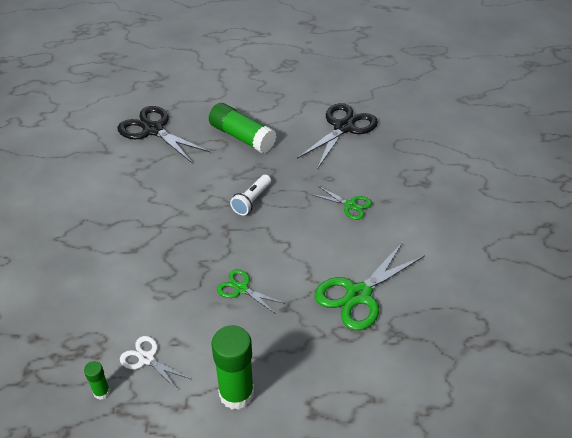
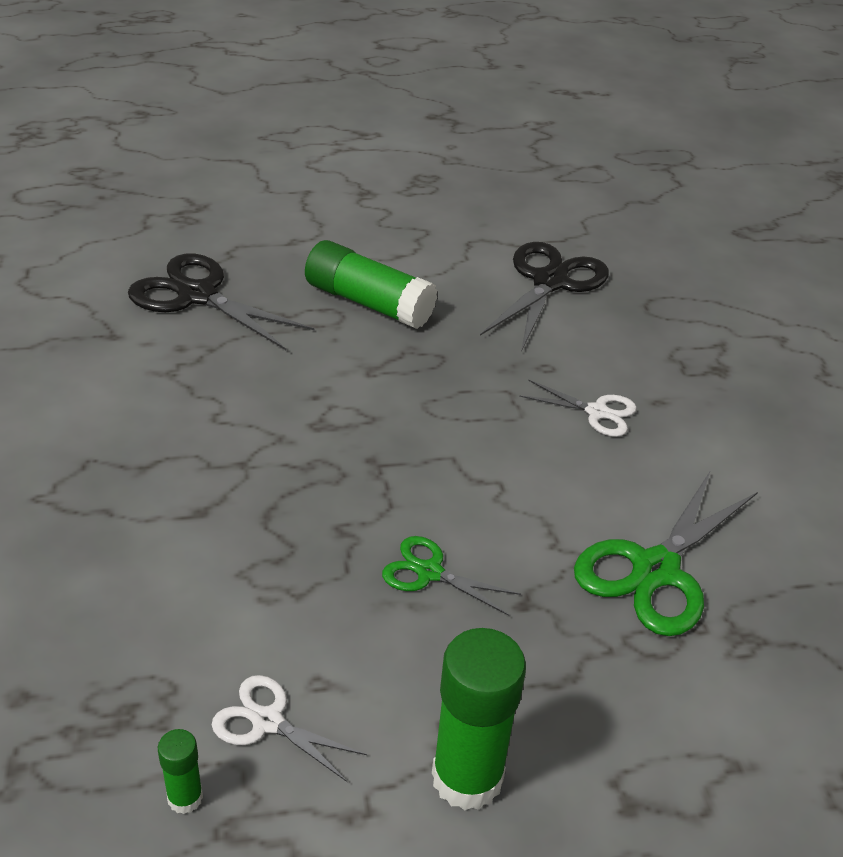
camera: 10 degrees left, 5 degrees down
white flashlight [230,175,271,215] -> none
green scissors [310,185,372,220] -> white scissors [519,379,637,437]

